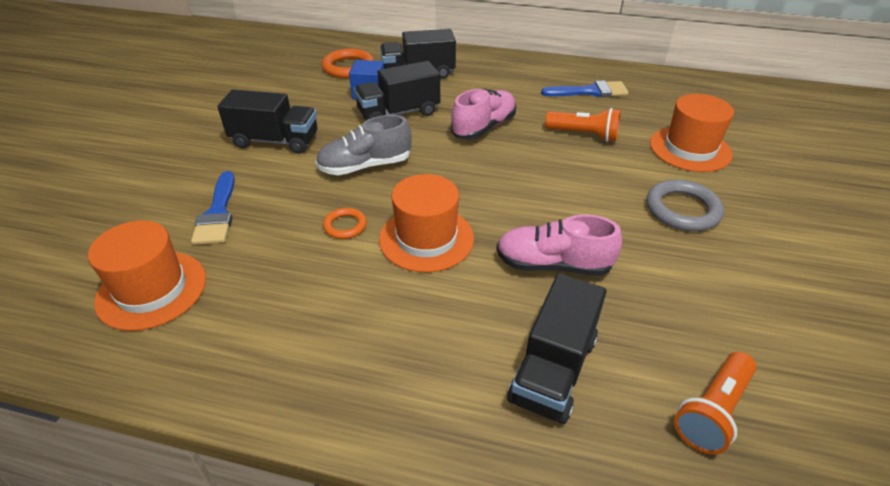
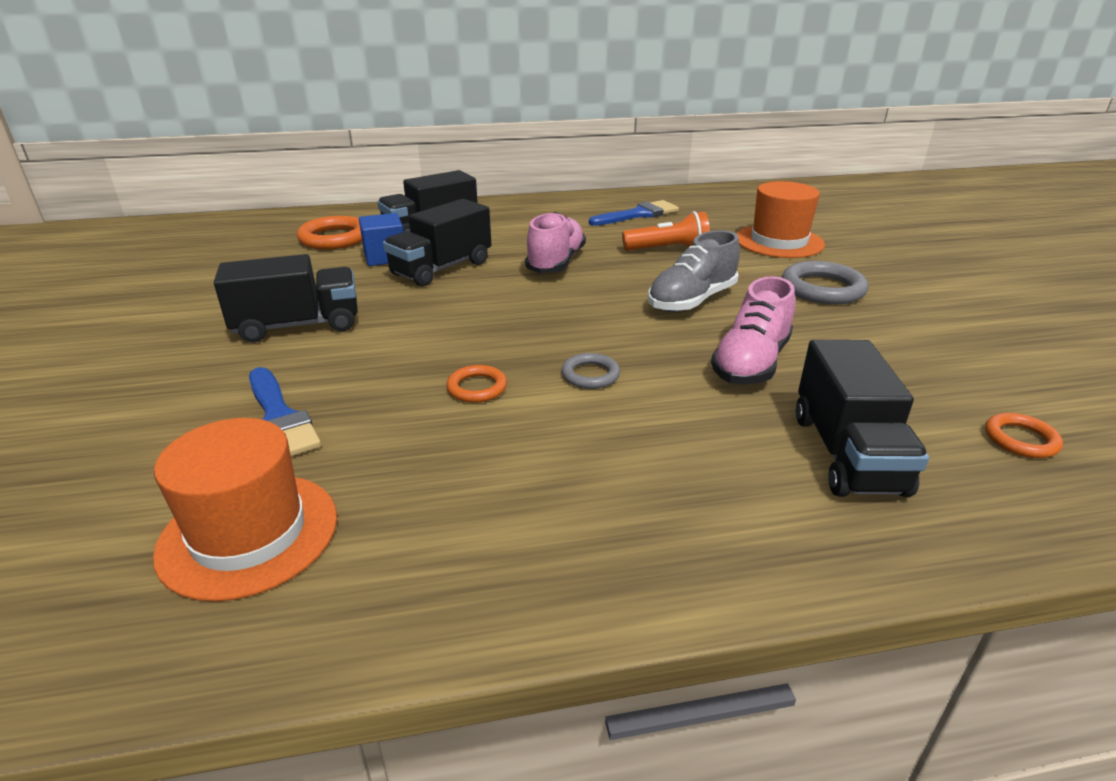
camera: 25 degrees left, 10 degrees down
grey shoe [316,115,412,175] -> grey shoe moved to [648,230,740,312]
orange hat [379,174,474,272] -> grey ring [562,353,620,389]
pink shoe [497,214,622,276] -> pink shoe turned 45 degrees counterclockwise [711,276,795,385]
orange flashlight [674,352,756,454] -> orange ring [985,413,1063,458]

